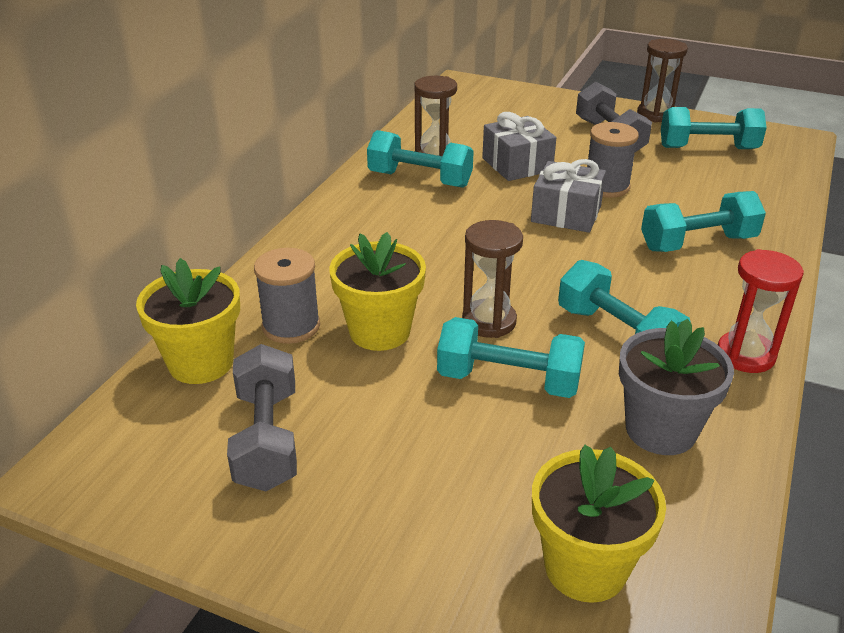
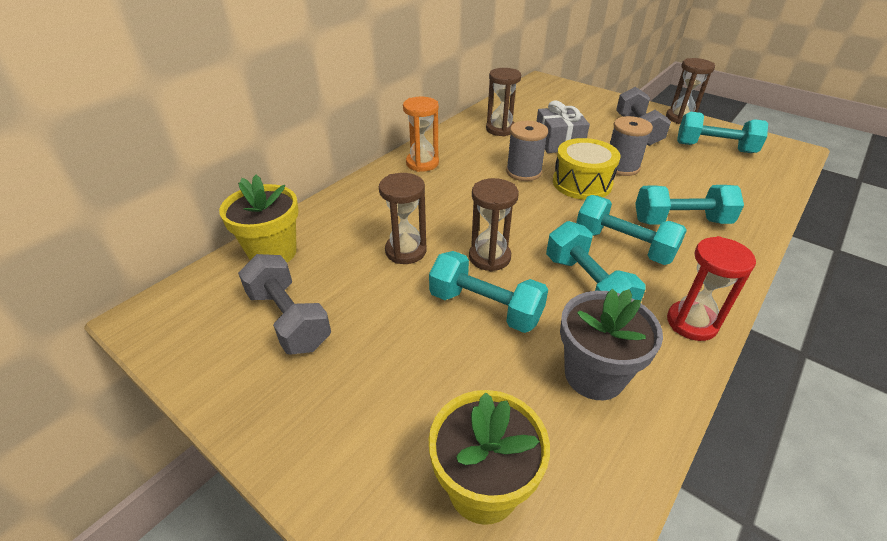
camera: 15 degrees right, 5 degrees up
grey dumbbell [227,344,297,491] -> grey dumbbell turned 45 degrees counterclockwise [238,254,331,354]
grey spool [254,248,320,344] -> grey spool moved to [506,121,548,181]
yellow flower pot [329,232,426,351] -> brown hourglass [379,173,427,264]
turquoise dumbbell [367,130,474,188] -> turquoise dumbbell moved to [576,195,687,265]
grey gift [531,159,606,233] -> yellow drum [553,138,621,200]
none -> orange hourglass [403,96,439,172]

